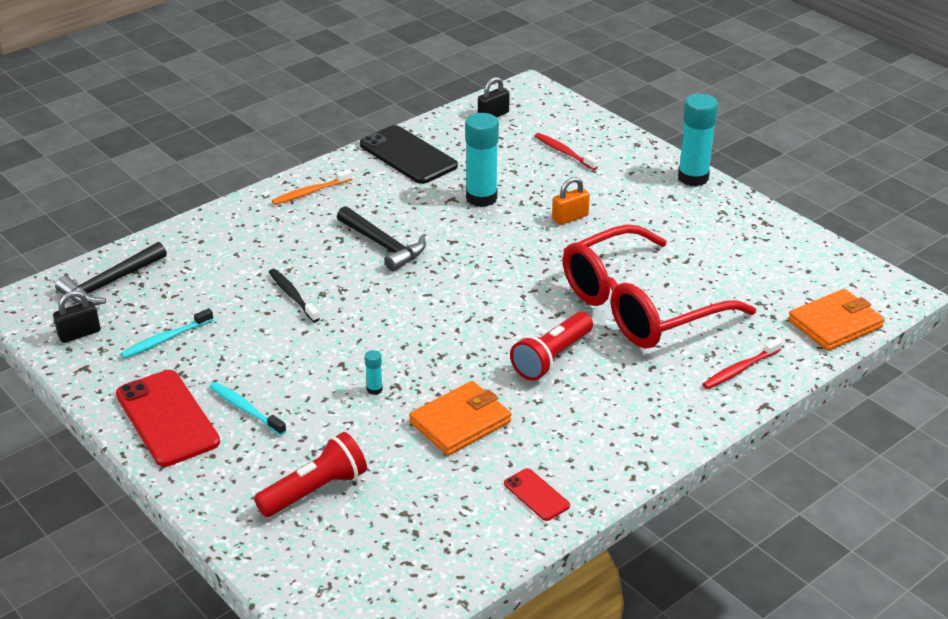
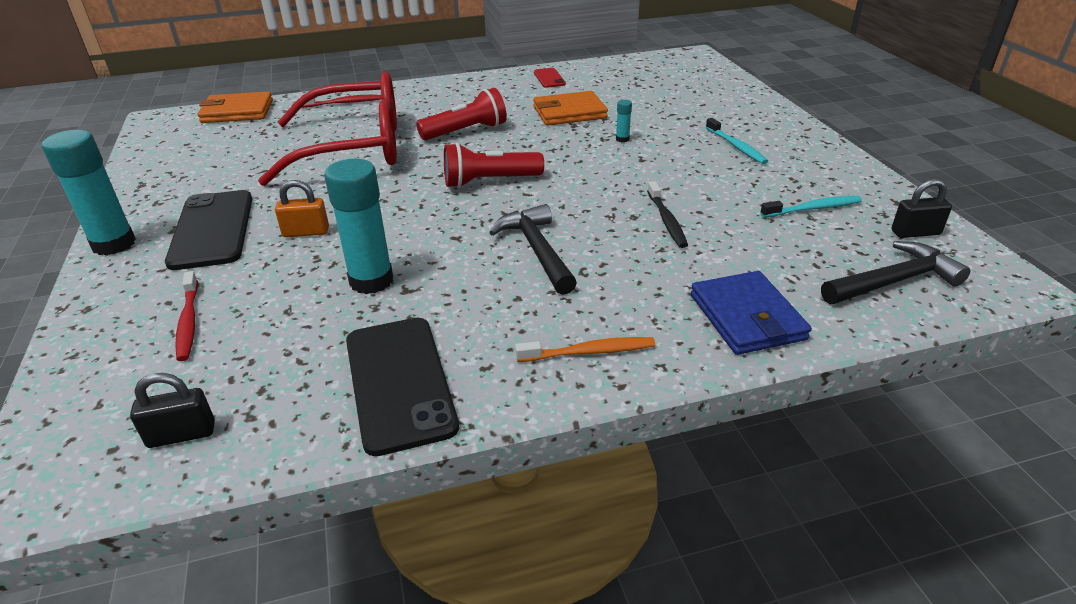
camera: 155 degrees left, 0 degrees up
red phone [116,370,220,467] -> none
red flashlight [254,432,367,517] -> red flashlight moved to [444,143,544,188]
none -> black phone [165,190,252,270]
none -> blue wallet [691,271,812,355]

